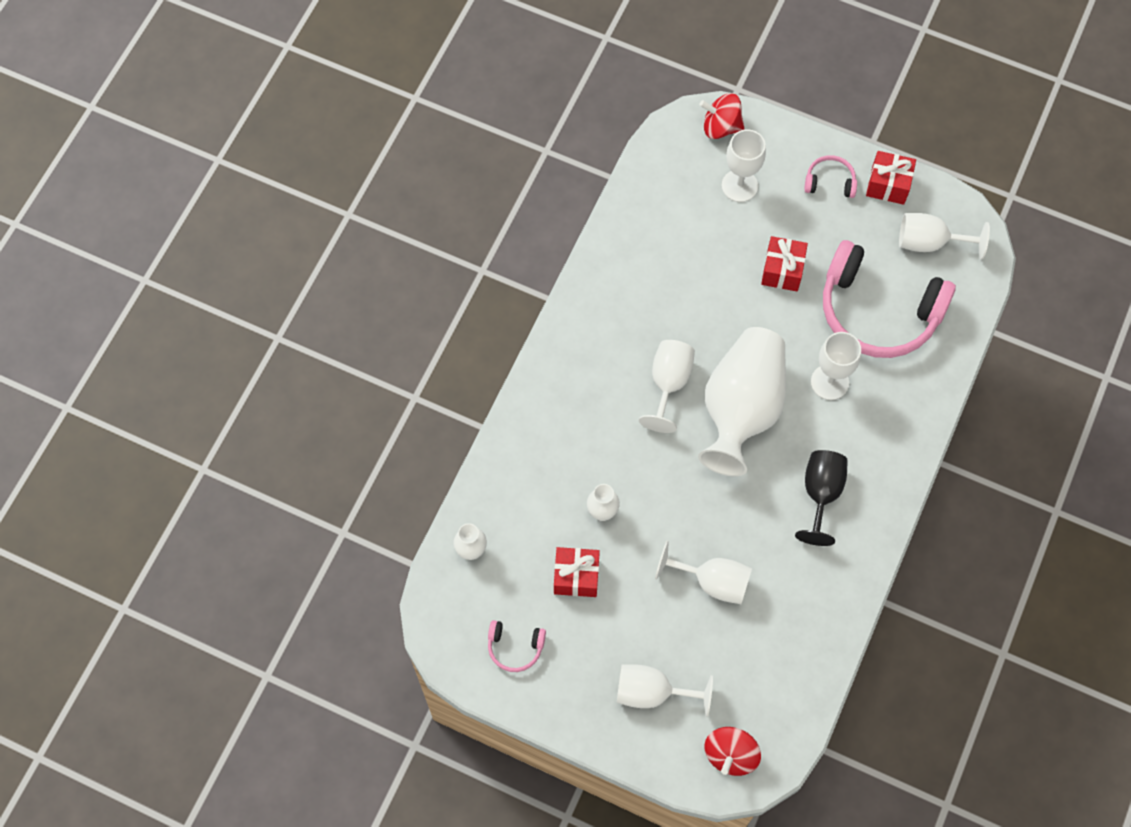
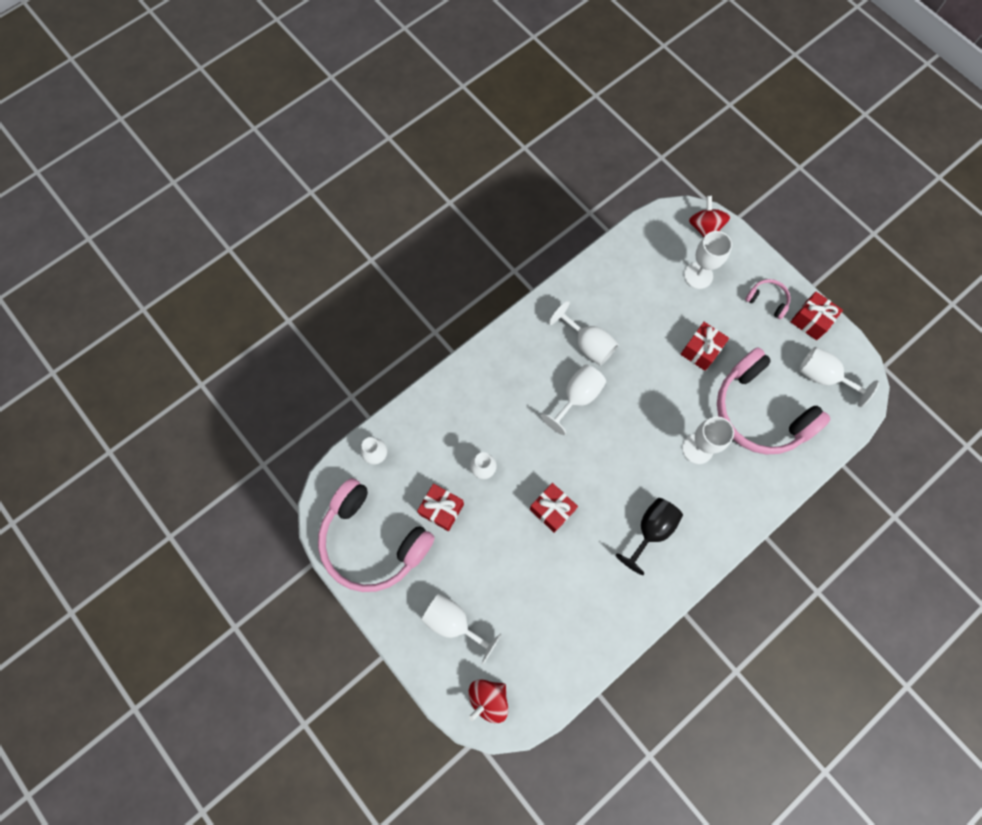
camera: 25 degrees right, 5 degrees up
pink headphones [488,620,546,672] -> pink headphones [318,478,435,592], size x2.35
white goblet [655,541,752,604] -> white goblet moved to [549,301,619,366]
white vase [698,327,786,476] -> none
red spinning top [700,93,745,139] -> red spinning top turned 45 degrees clockwise [689,196,730,237]
none -> red gift [530,483,578,533]

